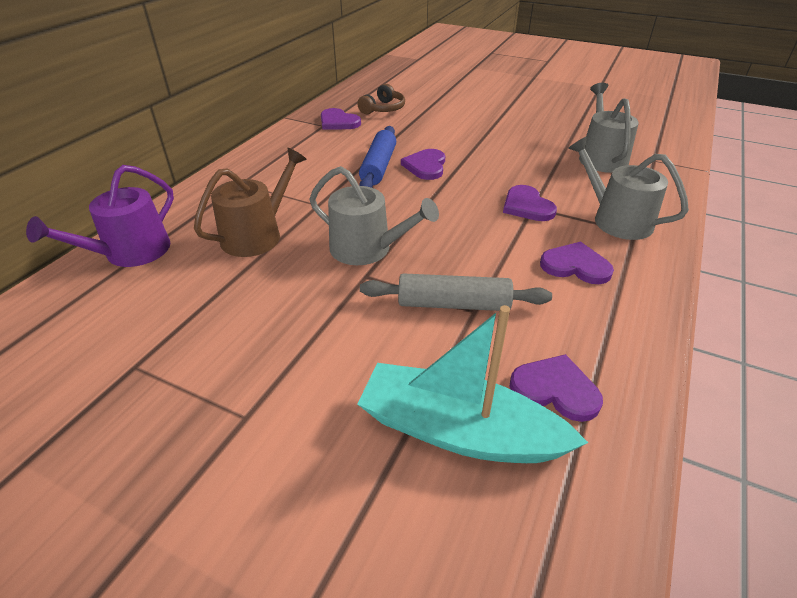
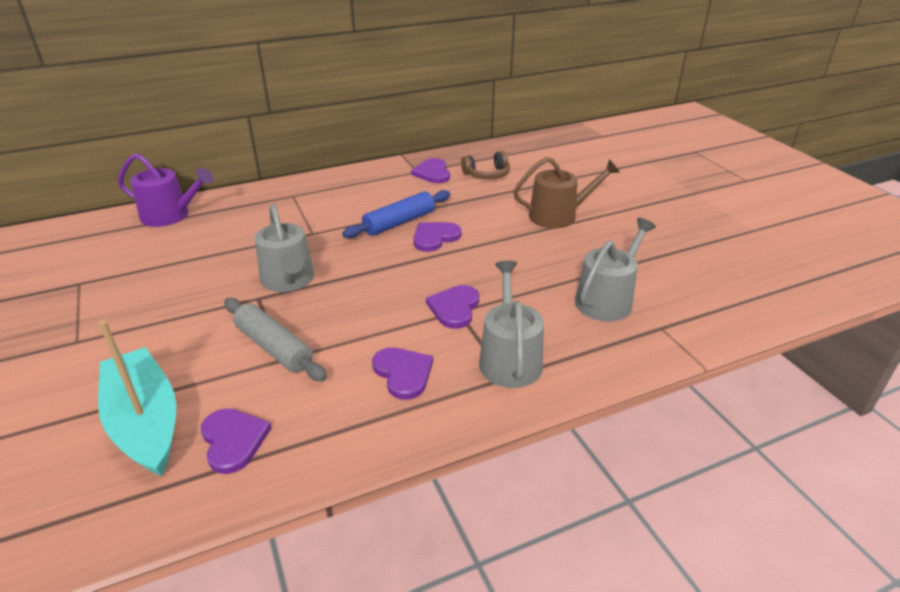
camera: 40 degrees right, 5 degrees down
purple watering can [26,165,174,267] -> purple watering can turned 150 degrees counterclockwise [118,153,213,227]
brown watering can [194,148,307,257] -> brown watering can moved to [513,157,620,229]

